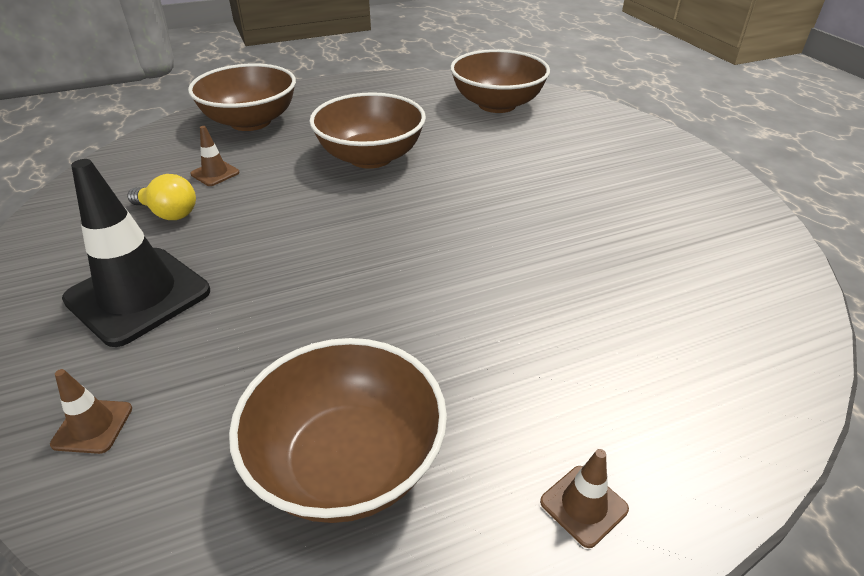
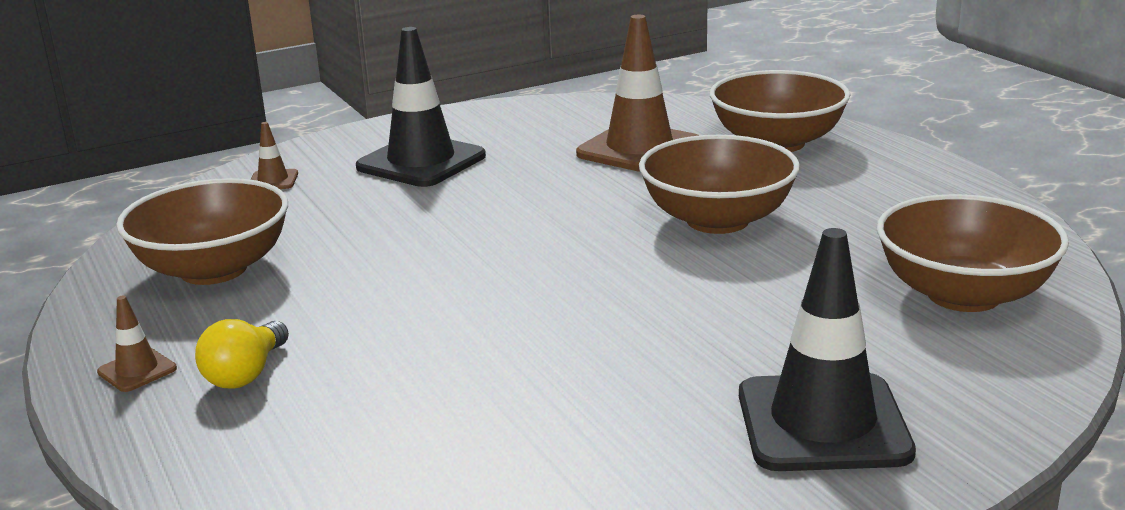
camera: 85 degrees right, 15 degrees down
yellow light bulb [128,174,196,220] -> yellow light bulb moved to [195,319,289,389]
brown traffic cone [190,126,239,186] -> brown traffic cone [576,15,699,172], size x2.28
none -> black traffic cone [739,228,916,471]

